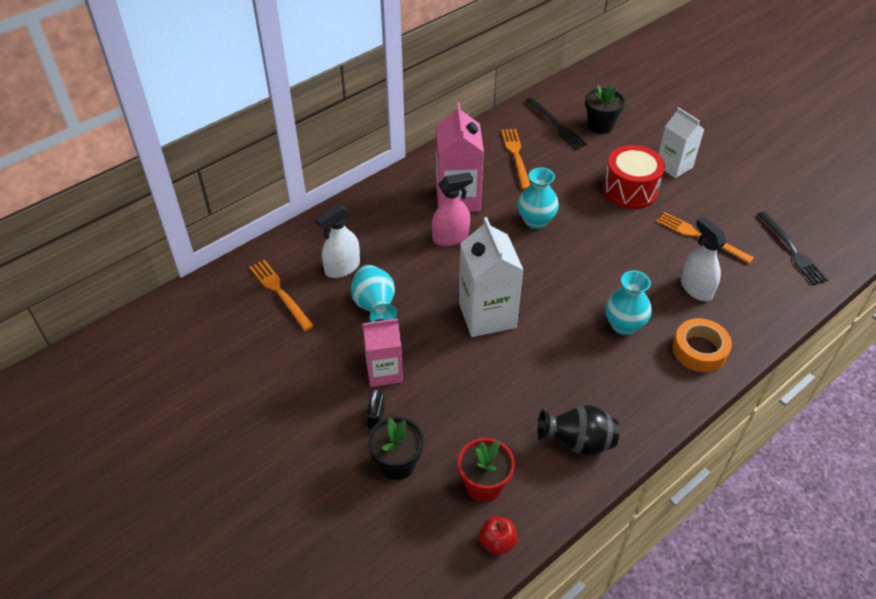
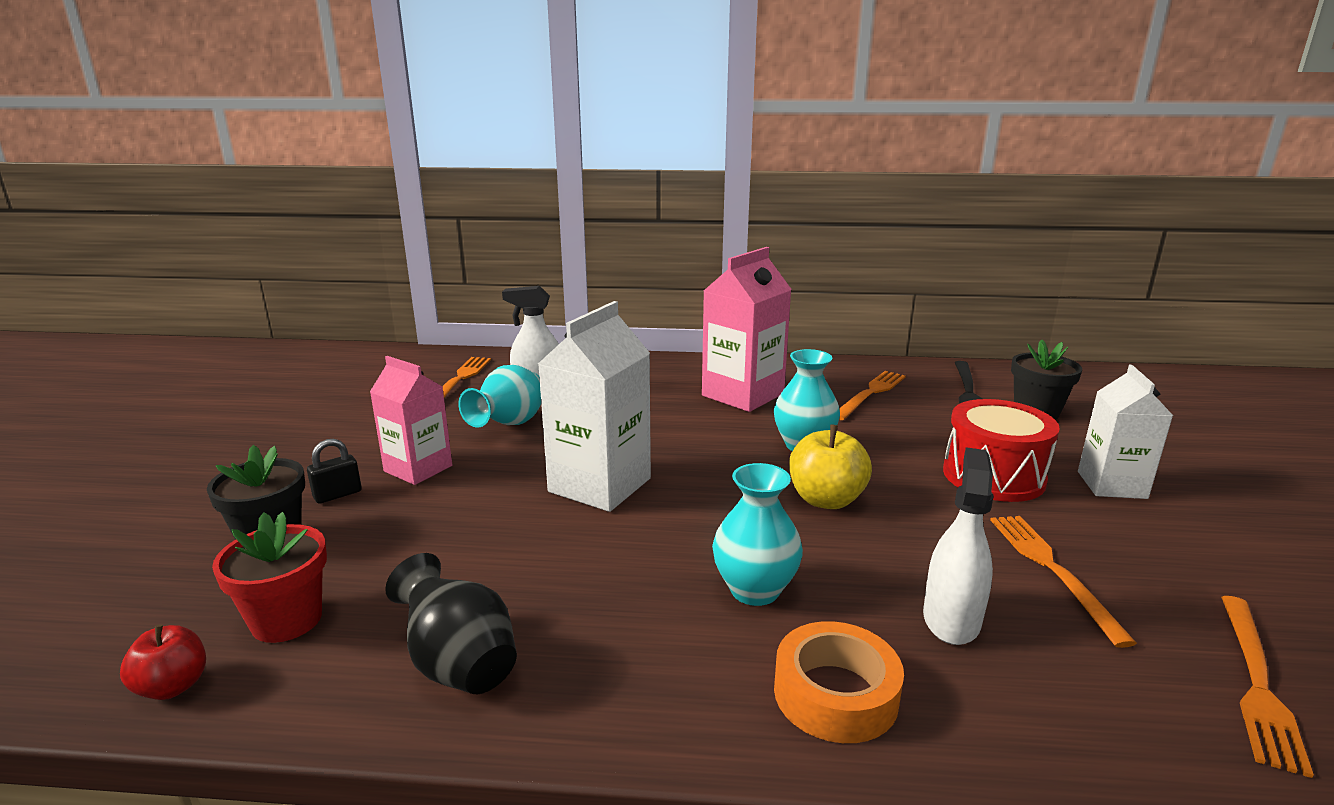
camera: 45 degrees right, 25 degrees down
pink spray bottle [432,172,473,246] -> none
black fork [757,211,829,285] -> orange fork [1221,596,1314,778]
none -> yellow apple [789,424,872,509]

